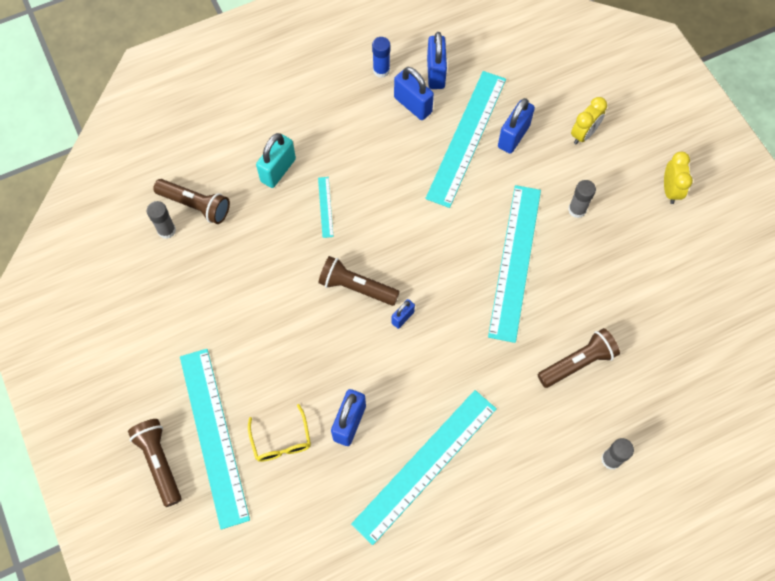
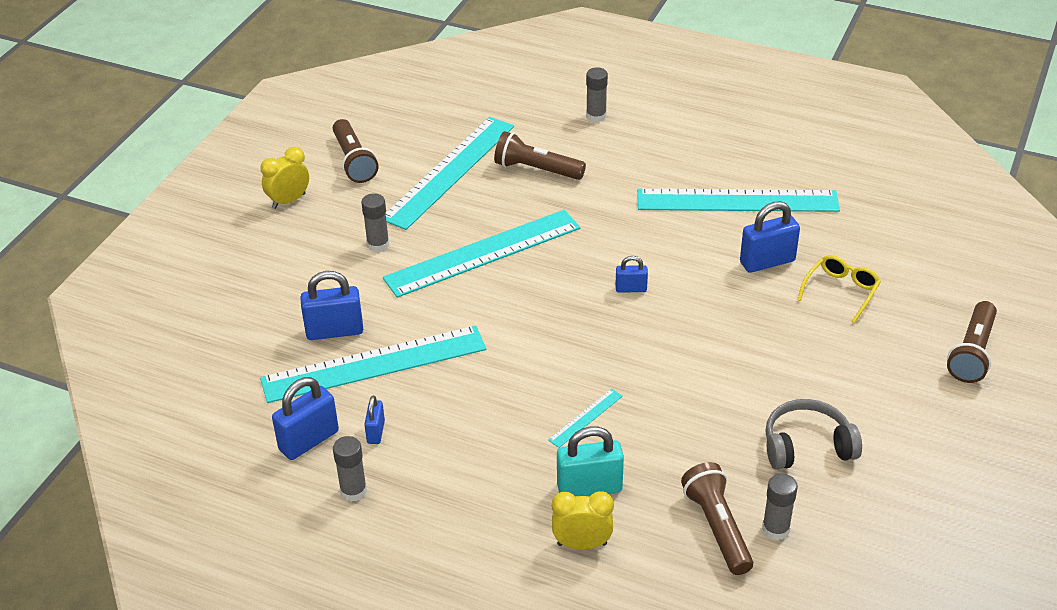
camera: 130 degrees left, 25 degrees down
turquoise ruler [180,349,250,530] -> turquoise ruler moved to [386,117,514,230]
brown flashlight [318,256,400,306] -> brown flashlight moved to [333,119,378,183]
blue glue stick [372,37,390,78] -> grey glue stick [333,436,367,502]
blue padlock [394,67,434,120] -> blue padlock [364,395,385,444], size x0.56
yellow clock [571,97,607,145] -> yellow clock moved to [552,491,614,550]
none -> grey headphones [765,399,862,470]

